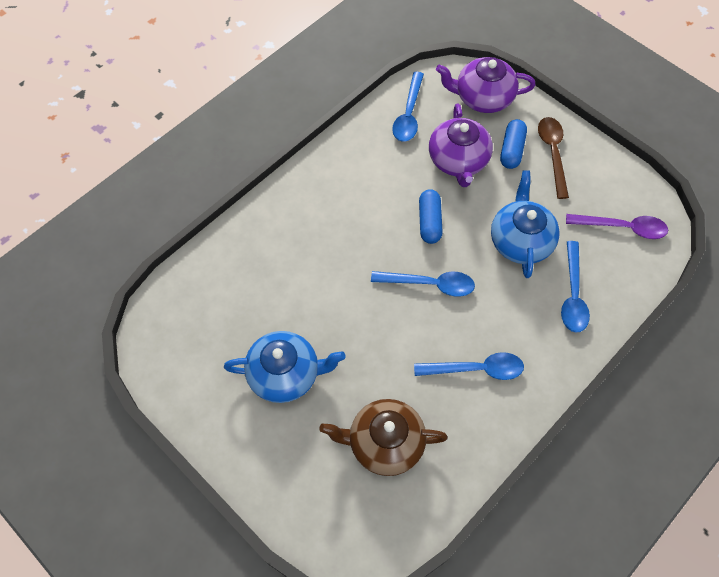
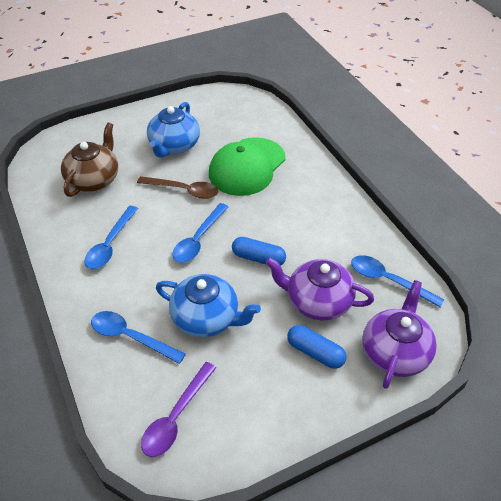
camera: 110 degrees right, 15 degrees down
brown spoon [538,117,569,199] -> brown spoon moved to [137,176,219,199]
none -> green cap [209,137,286,196]

